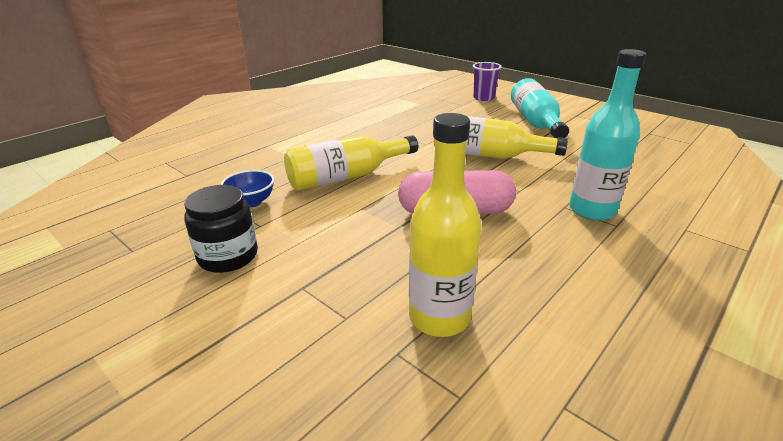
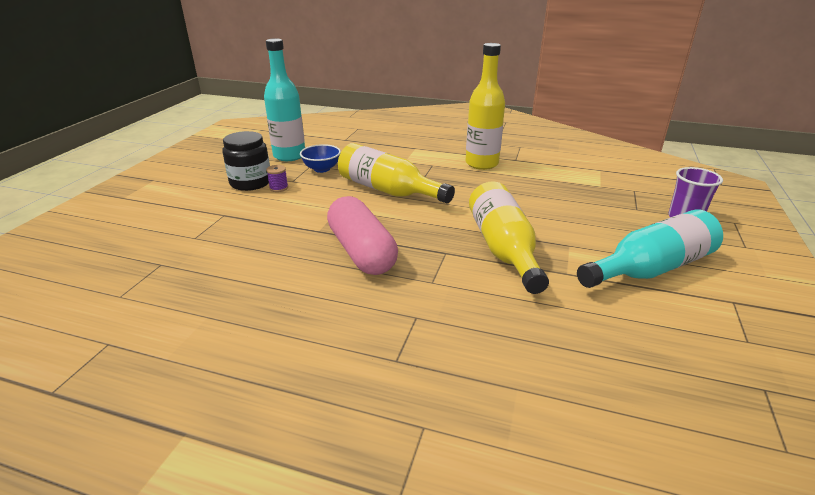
camera: 65 degrees right, 0 degrees up
yellow bottle [409,113,481,337] -> yellow bottle moved to [465,43,505,170]
turquoise bottle [569,49,646,221] -> turquoise bottle moved to [264,38,305,161]
none -> purple spool [266,165,288,192]

